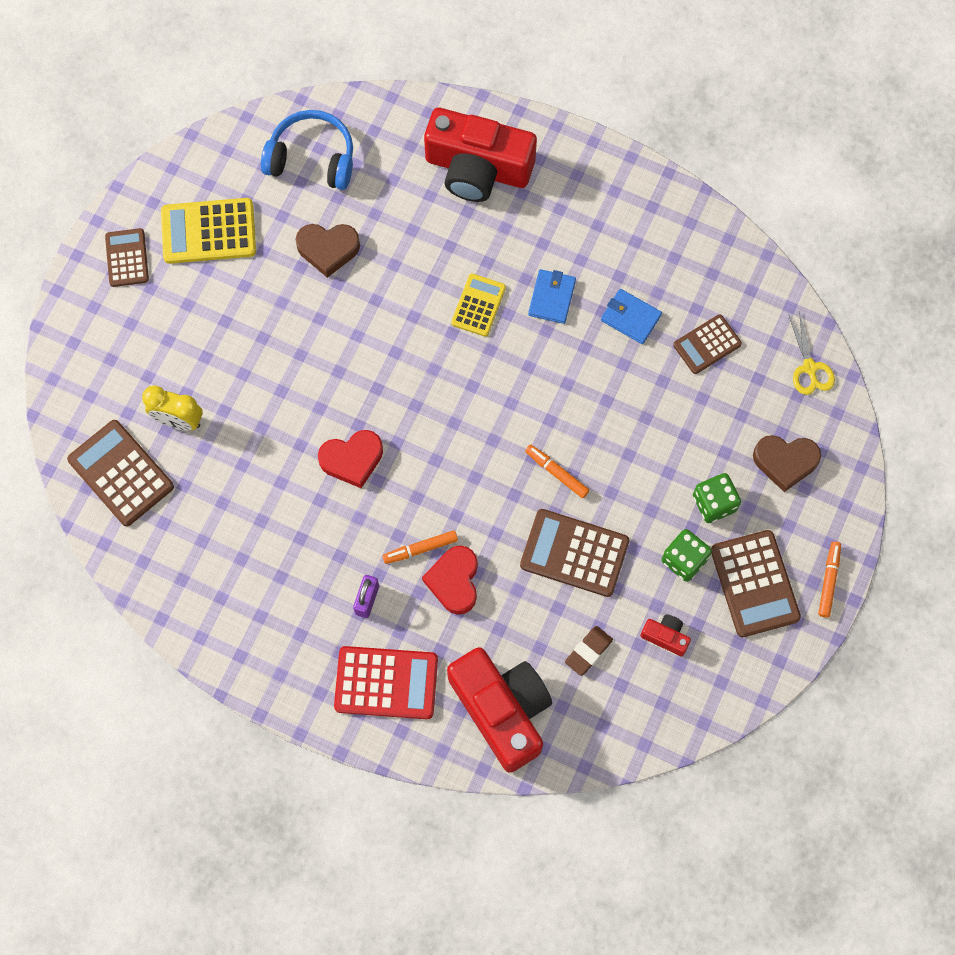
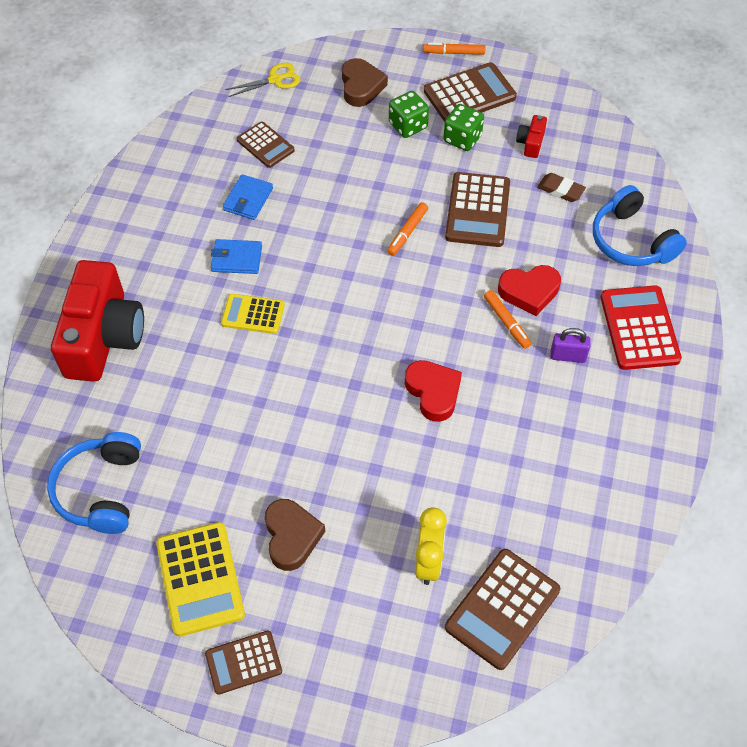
camera: 100 degrees left, 15 degrees down
brown heart [296,224,360,278] -> brown heart moved to [265,499,325,571]
red camera [447,647,552,773] -> blue headphones [593,185,687,266]

